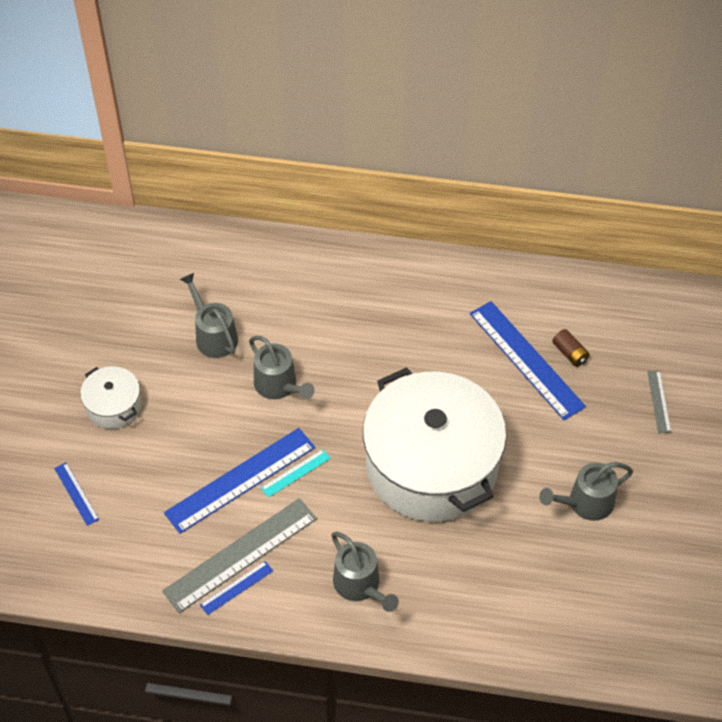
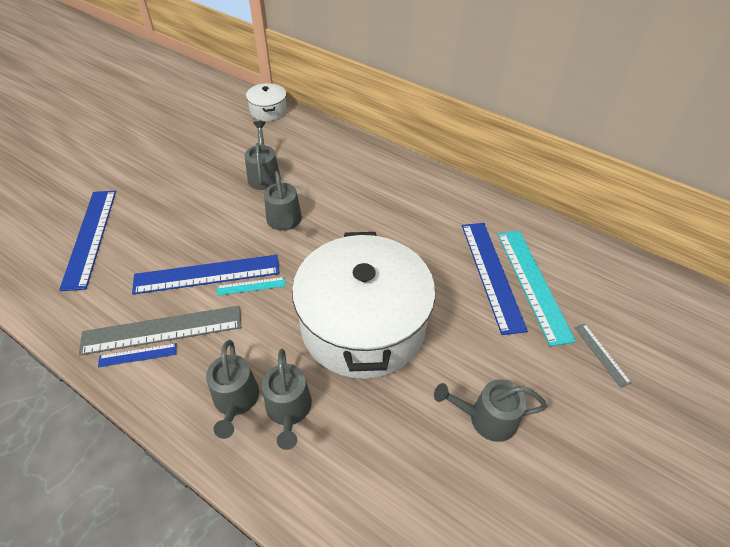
camera: 25 degrees right, 5 degrees down
blue ruler [54,462,99,526] -> blue ruler [59,191,116,291], size x2.15
white pot [80,367,142,429] -> white pot moved to [246,83,287,121]
brown battery [552,329,590,367] -> turquoise ruler [497,231,576,346]
grey ruler [647,370,671,433] -> grey ruler turned 45 degrees counterclockwise [574,324,632,388]
none -> grey watering can [262,349,312,450]

